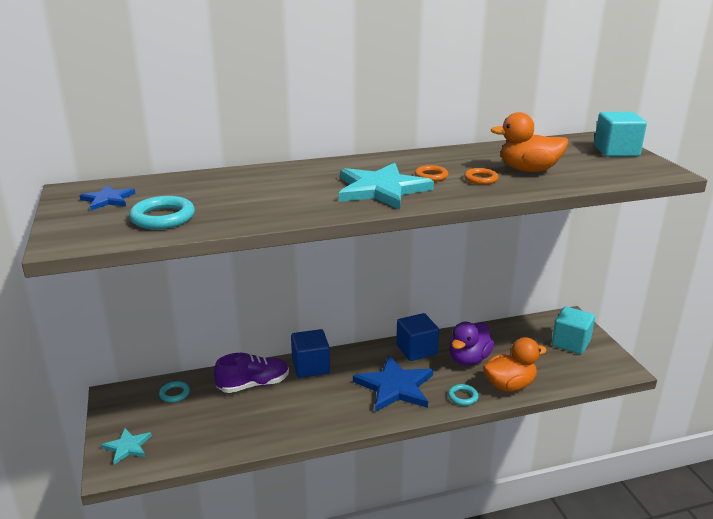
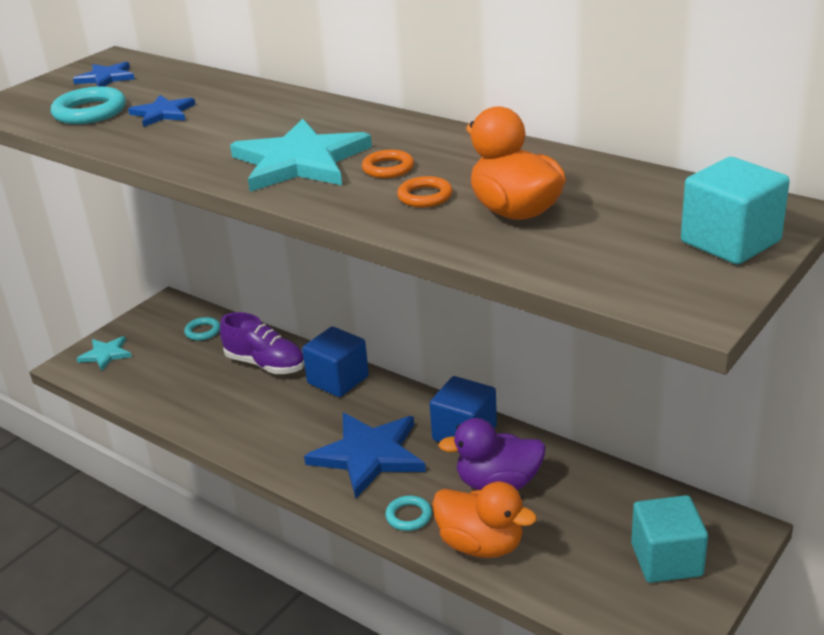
camera: 55 degrees right, 5 degrees up
none -> blue star [128,95,196,127]

